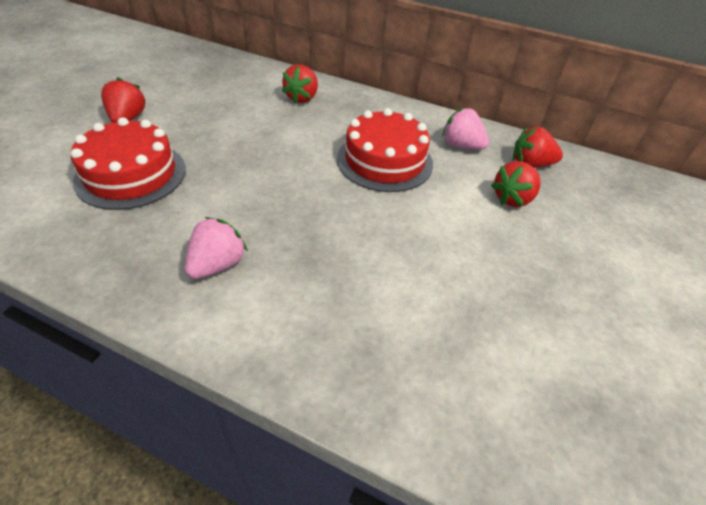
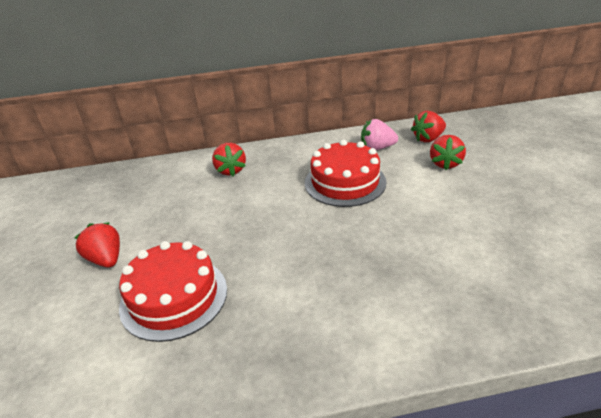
camera: 30 degrees left, 10 degrees down
pink strawberry [185,217,248,279] -> none

